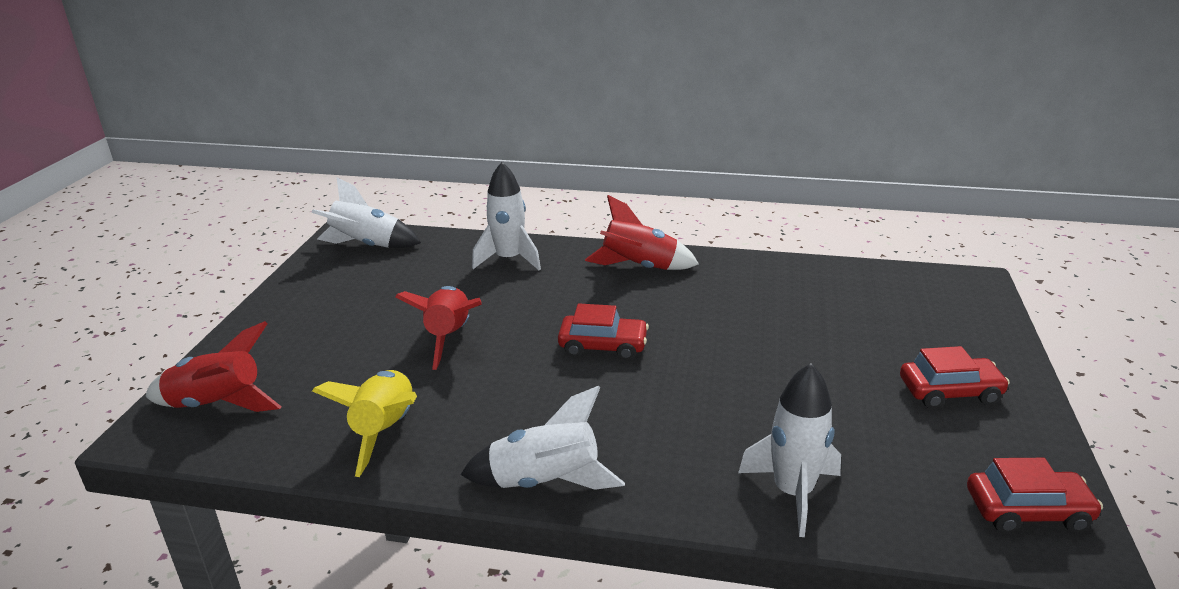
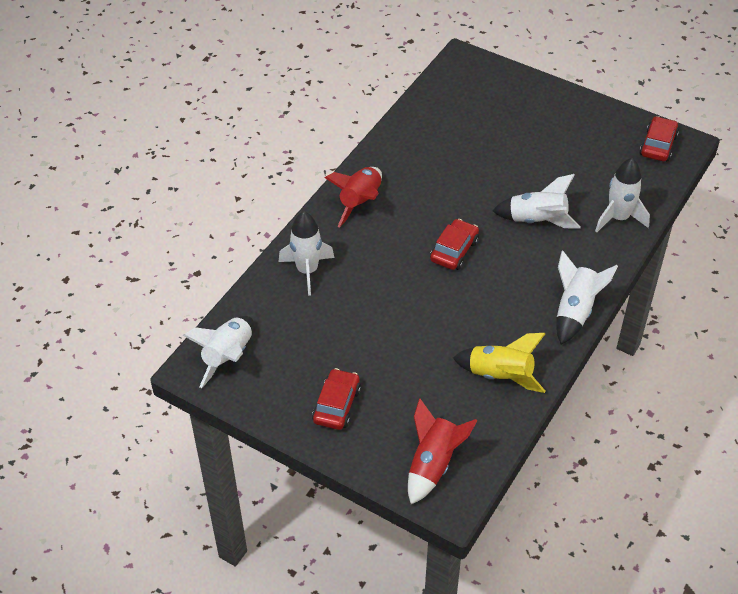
camera: 70 degrees left, 20 degrees up
red rocket [395,286,482,370] -> none
red car [900,346,1010,408] -> red car moved to [312,368,361,430]
none -> white rocket [492,174,581,229]

